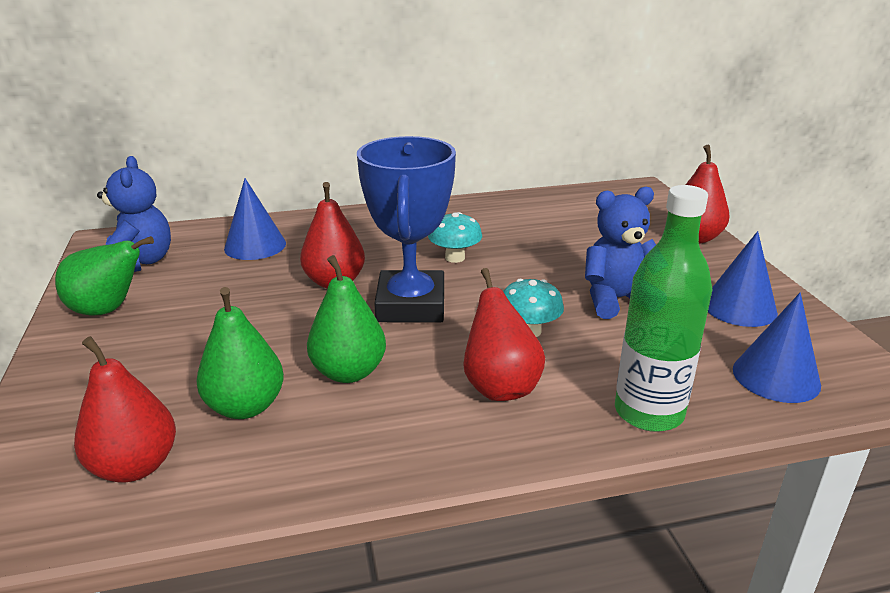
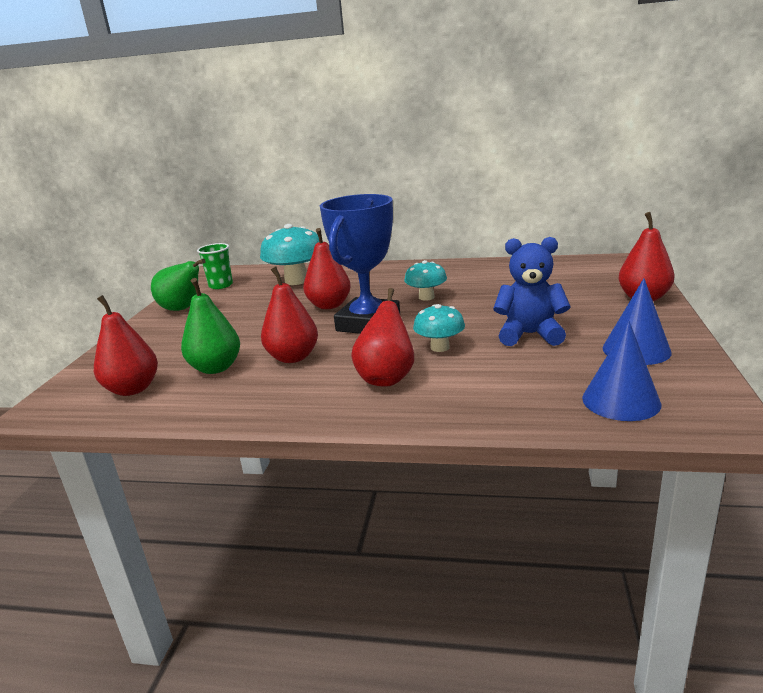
camera: 25 degrees right, 5 degrees down
blue teddy bear [97,156,171,272] -> green cup [197,243,233,289]
blue cone [224,178,286,260] -> turquoise mushroom [260,224,319,285]
green pear [307,255,386,383] -> red pear [261,266,318,363]
green bottle [615,185,712,432] -> none

